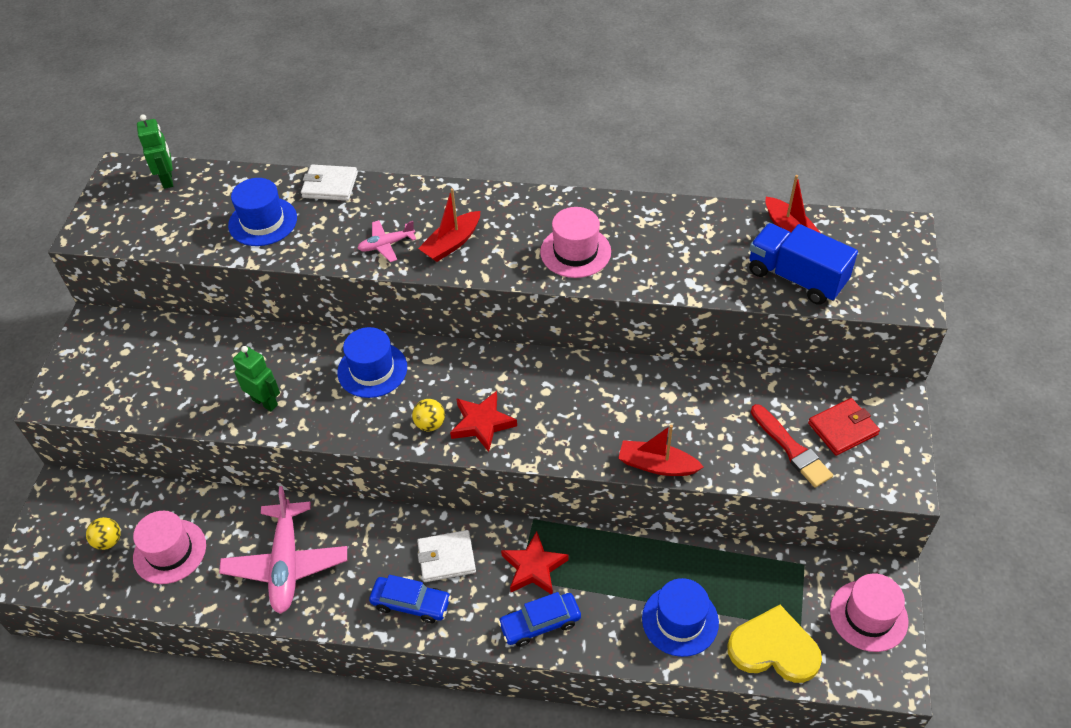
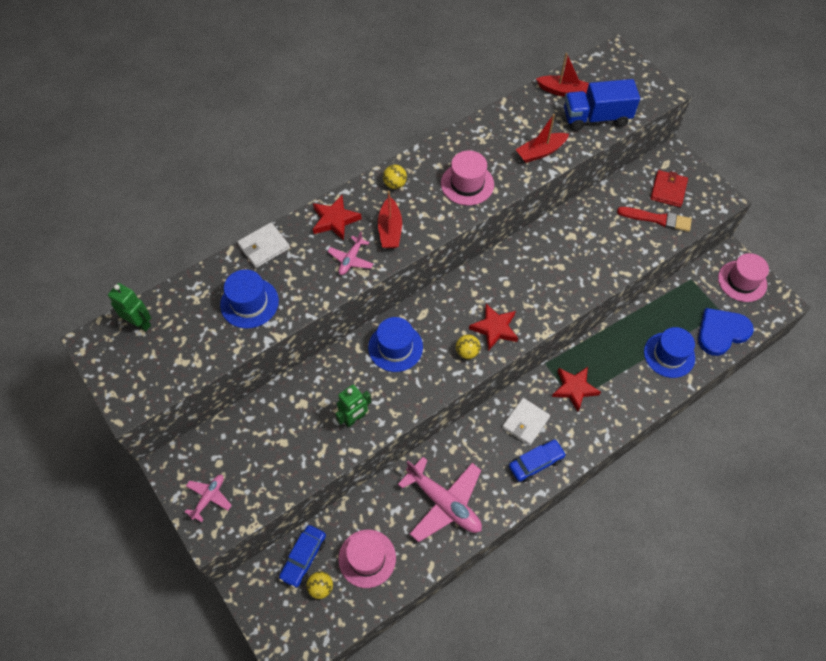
camera: 45 degrees left, 10 degrees up
green robot [233,346,280,411] -> green robot turned 150 degrees clockwise [335,384,371,427]
blue car [498,592,581,647] -> blue car moved to [279,525,326,588]
red boat [618,425,704,476] -> red boat moved to [516,114,569,163]
yellow heart [727,605,822,683] -> blue heart [698,308,754,356]
none -> pink plane [185,475,232,522]
none -> red star [313,195,362,241]
none -> yellow ball [383,165,407,189]

